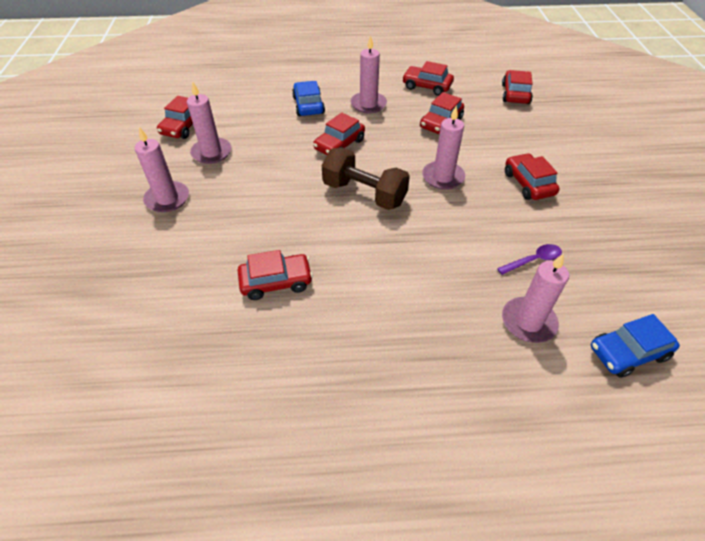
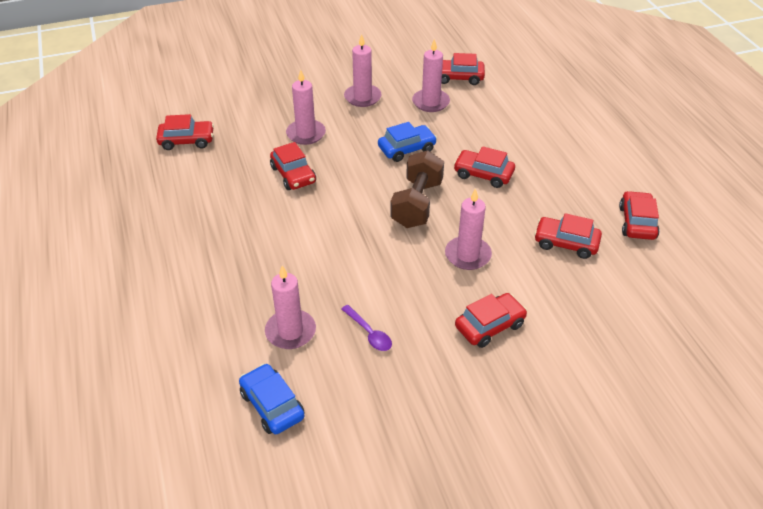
camera: 75 degrees right, 5 degrees down
blue car [292,81,325,116] -> blue car moved to [378,122,437,162]
pink candle [351,35,387,113] -> pink candle moved to [286,69,326,145]
red car [502,70,533,104] -> red car moved to [156,114,214,150]

